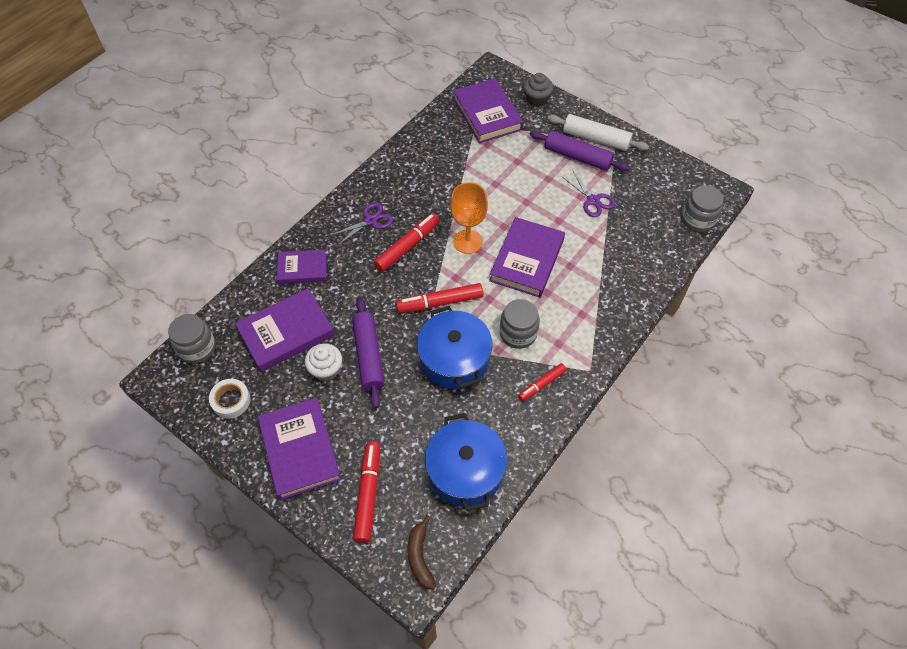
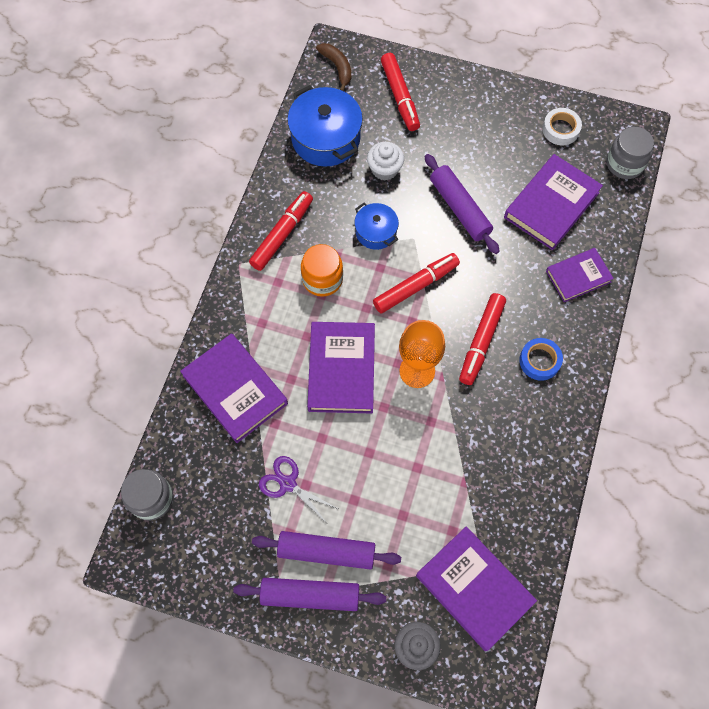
camera: 160 degrees right, 10 degrees up
purple book [258,398,341,500] -> purple book moved to [180,333,288,443]
white cupcake [305,343,342,381] -> white cupcake moved to [367,142,404,181]
purple scissors [330,203,393,246] -> blue tape [519,338,563,381]
blue pot [417,306,493,389] -> blue pot [355,203,399,250], size x0.57
grey jar [500,299,540,349] -> orange jar [301,244,343,297]
red marker [518,363,567,402] -> red marker [249,191,313,271], size x1.61
white rolling pin [548,114,649,151] -> purple rolling pin [233,578,386,611]

